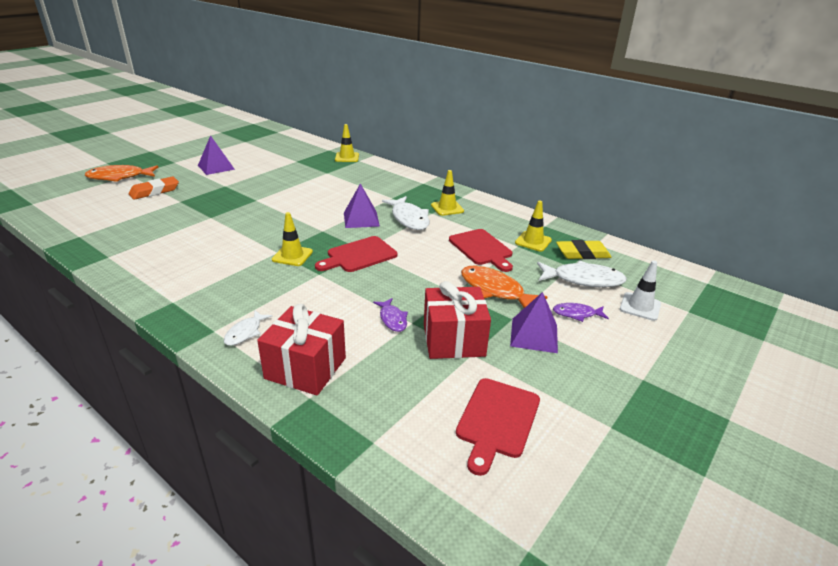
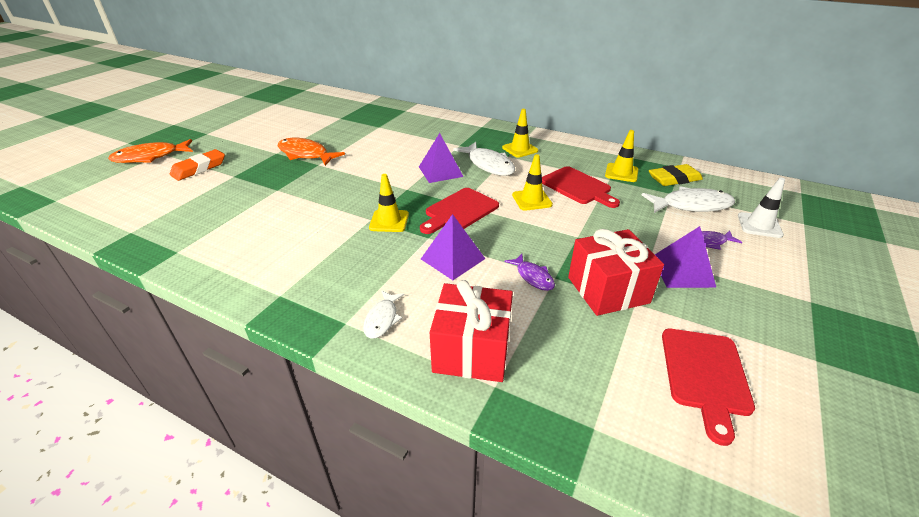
camera: 10 degrees left, 5 degrees up
purple pyramid [198,135,235,175] -> purple pyramid moved to [421,214,485,280]
yellow traffic cone [335,124,359,162] -> yellow traffic cone moved to [512,154,553,211]
orange fish [461,266,547,308] -> orange fish moved to [278,138,345,166]

